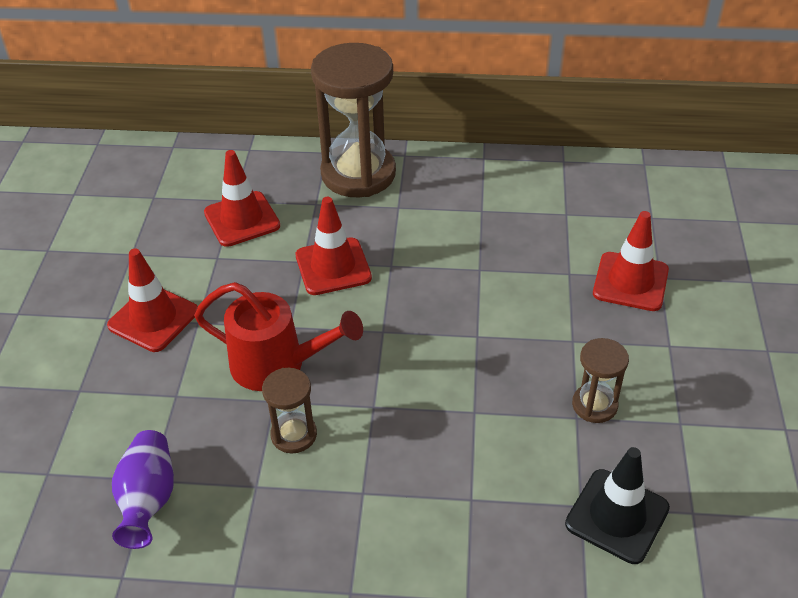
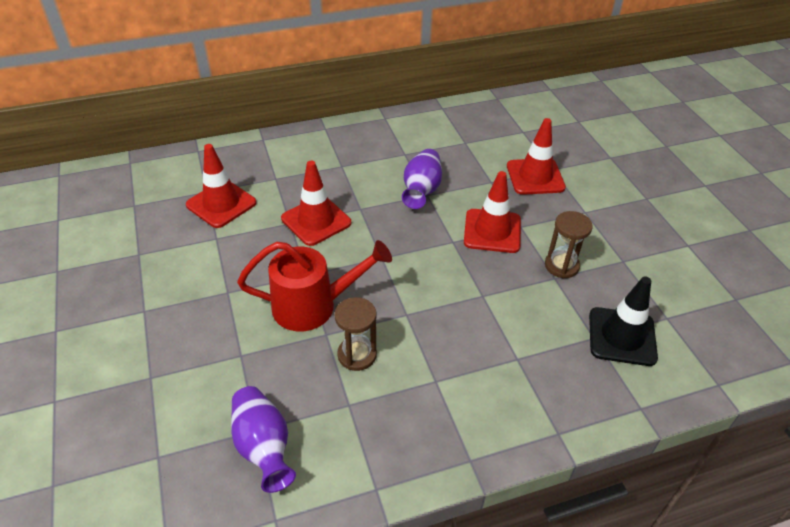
camera: 25 degrees left, 0 degrees up
red traffic cone [107,248,198,352] -> red traffic cone moved to [464,171,521,253]
brown hourglass [311,43,396,197] -> none
none -> purple vase [402,149,442,209]

